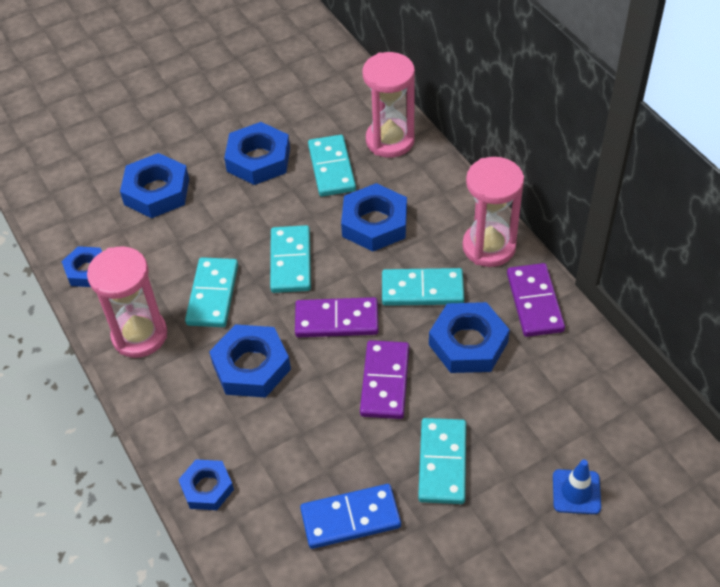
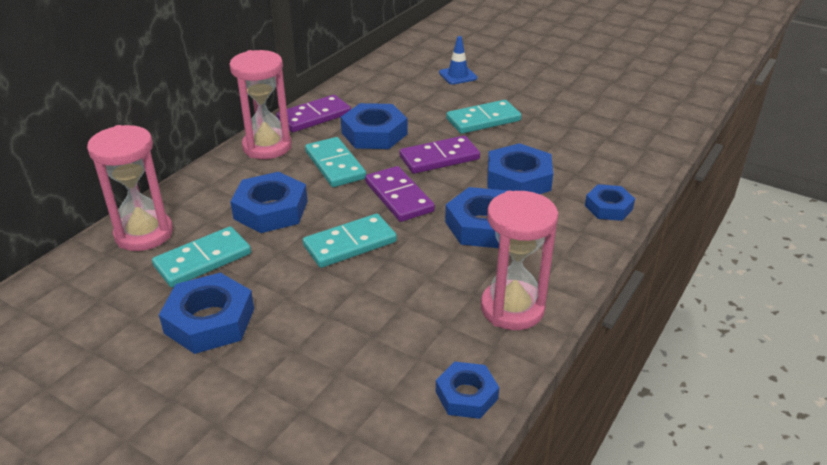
camera: 120 degrees left, 15 degrees down
blue nut [120,153,189,218] -> blue nut moved to [487,143,553,194]
turquoise domino [185,257,238,327] -> none
blue domino [300,484,401,549] -> none

